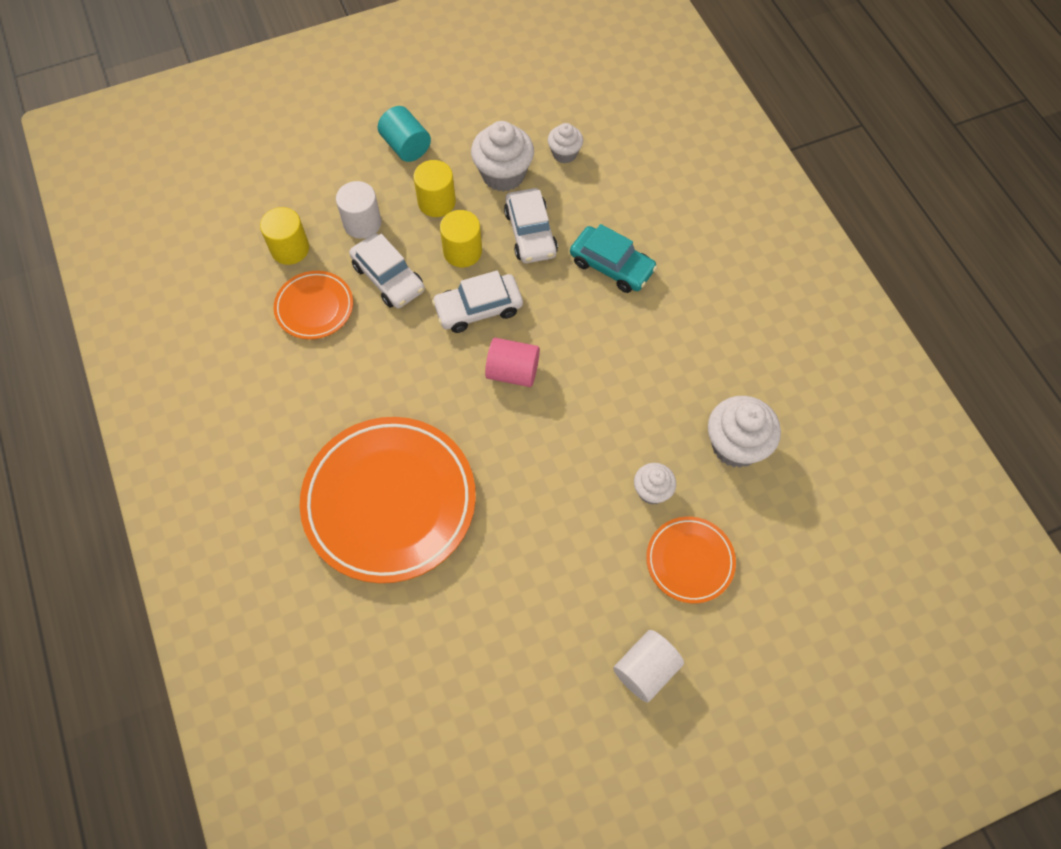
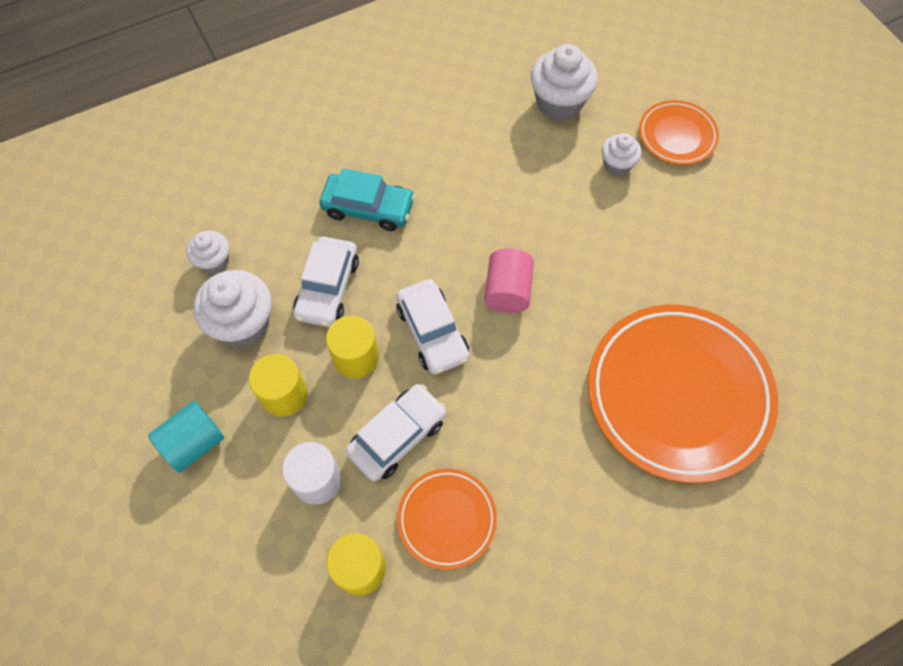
camera: 95 degrees left, 0 degrees up
white car [504,188,558,263] -> white car turned 120 degrees clockwise [293,237,359,327]
turquoise car [570,224,657,293] -> turquoise car turned 75 degrees clockwise [319,168,415,231]
white cylinder [613,630,684,702] -> none

